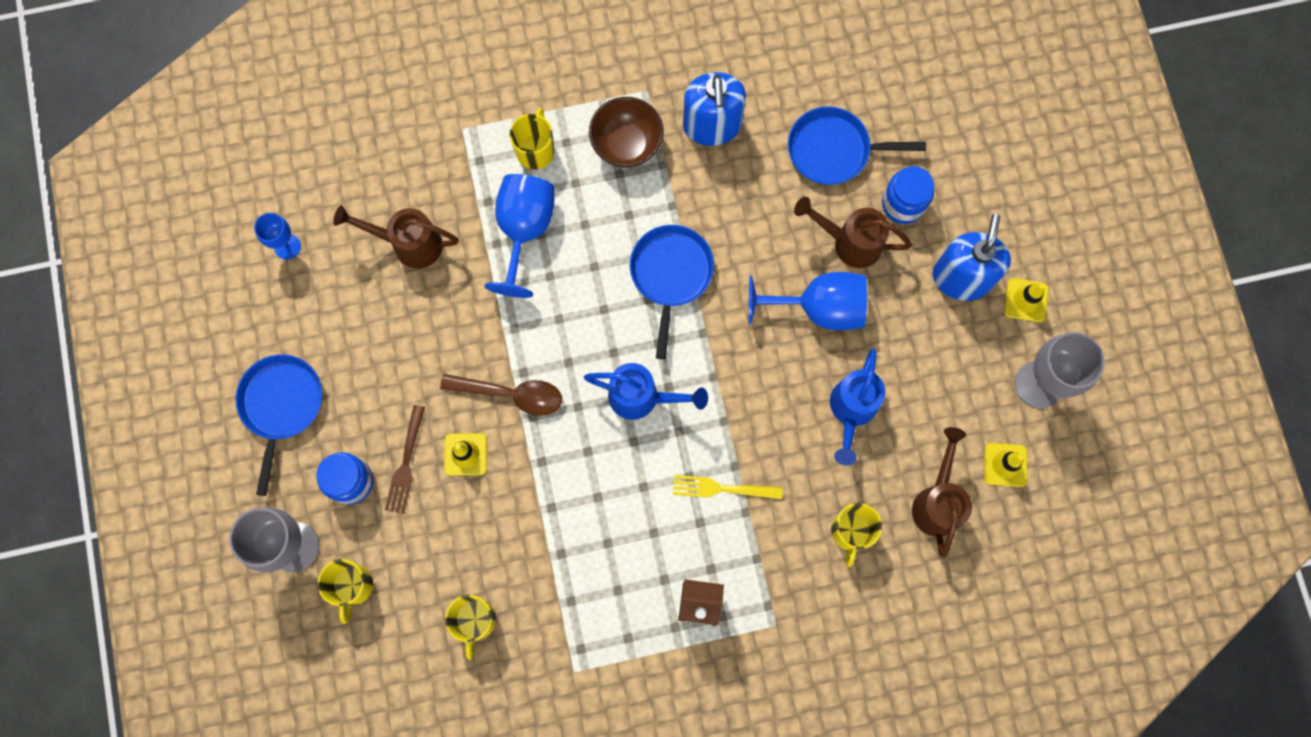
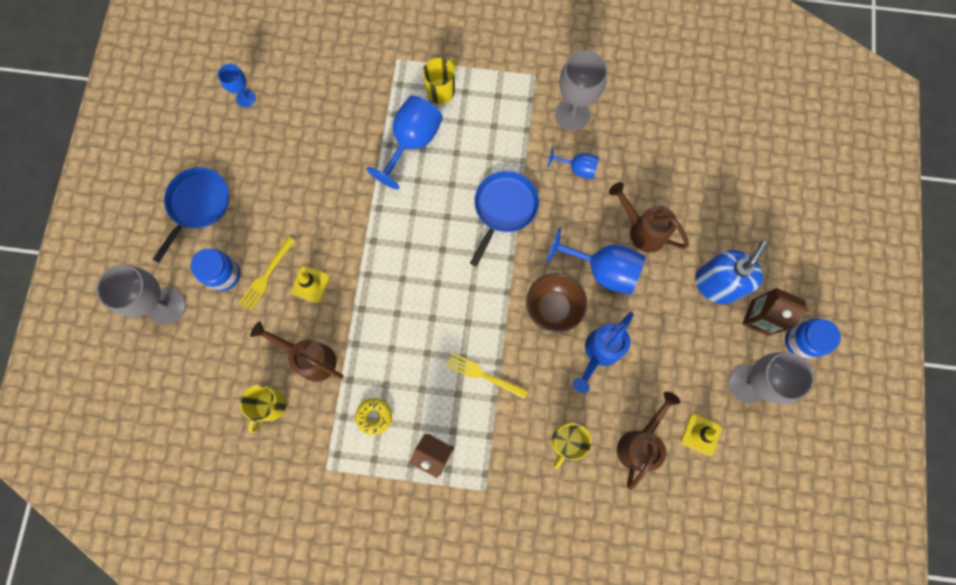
camera: 20 degrees right, 0 degrees up
yellow mug [318,559,373,624] -> none
brown watering can [333,205,459,269] -> brown watering can moved to [250,321,343,382]
brown fork [385,405,425,514] -> yellow fork [239,237,295,310]
brown spoon [440,374,562,416] -> none
blue watering can [584,363,708,420] -> none
brown bowl [589,97,664,168] -> brown bowl moved to [526,273,587,333]
blue soap dispenser [683,72,746,146] -> grey goblet [555,51,608,131]
blue pan [788,106,926,185] -> none
blue jar [882,166,934,224] -> blue jar moved to [785,319,841,359]
yellow traffic cone [1004,278,1049,322] -> brown carton [742,288,810,336]
none -> yellow donut [355,398,392,435]
none -> blue goblet [548,147,599,179]

